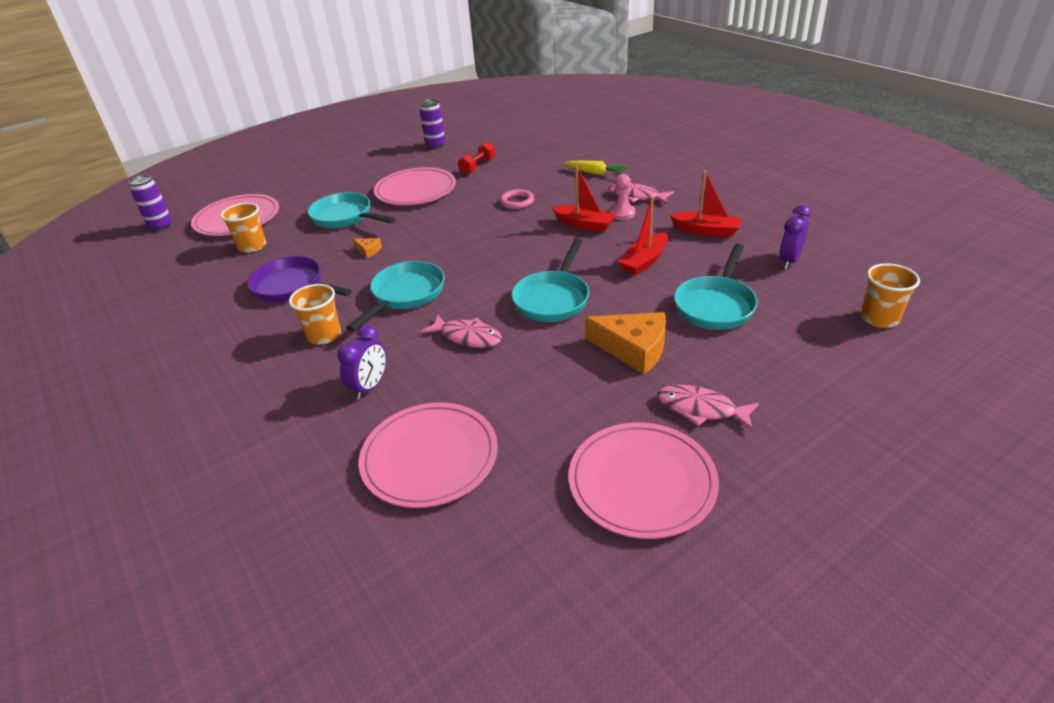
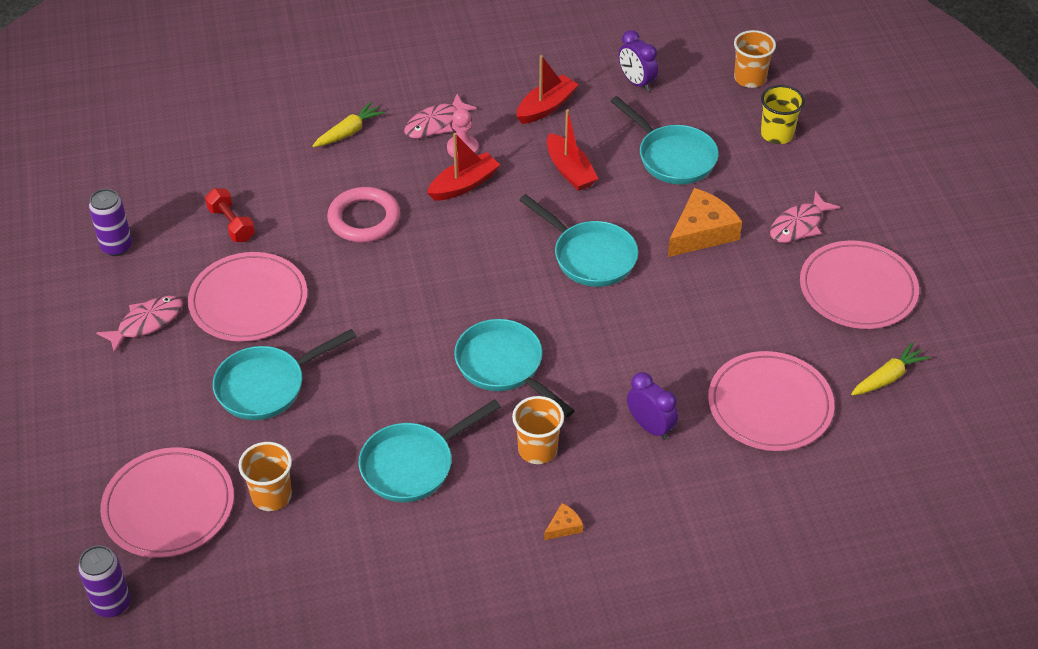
camera: 70 degrees left, 10 degrees up
purple pan [247,256,352,302] -> turquoise pan [359,399,501,502]
orange cheese [353,238,382,258] -> orange cheese moved to [544,503,583,540]
pink fish [421,315,502,348] -> pink fish moved to [96,296,183,354]
pink ring [500,189,534,209] -> pink ring [327,187,400,242], size x1.60
none -> yellow cup [761,85,805,144]
none -> yellow carrot [851,342,930,395]

